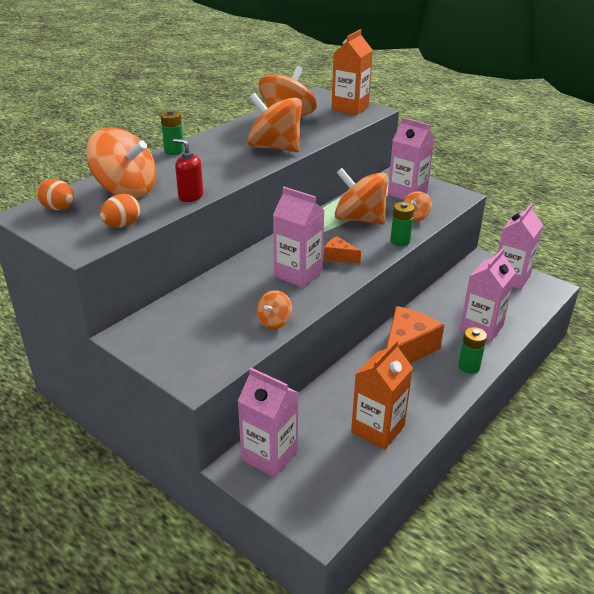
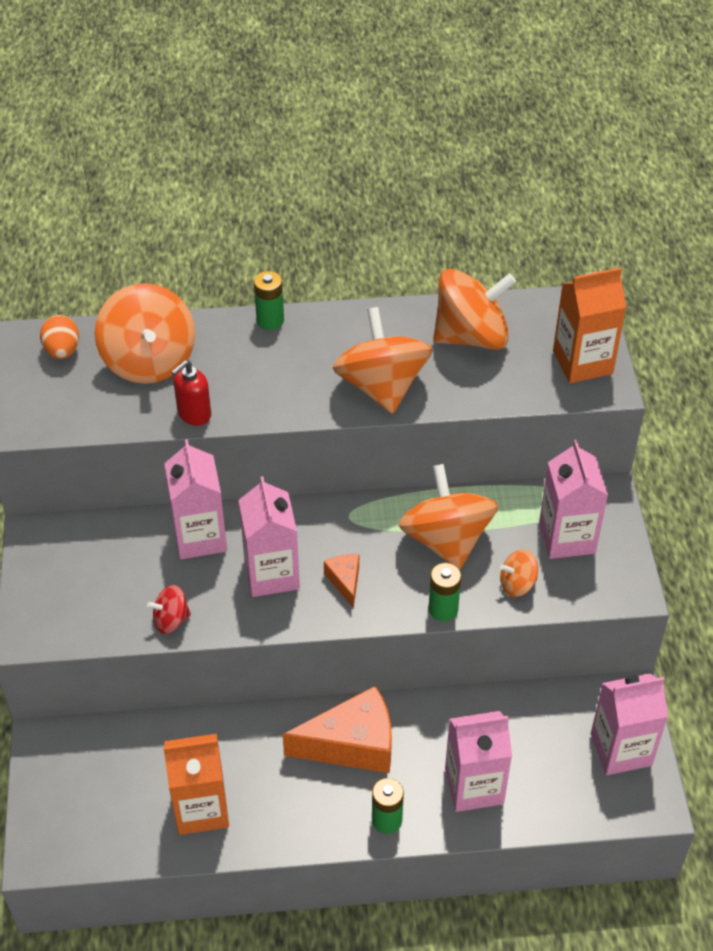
camera: 45 degrees right, 15 degrees up
orange egg [100,194,141,227] -> none
red soap dispenser [173,139,203,202] -> red soap dispenser turned 120 degrees counterclockwise [171,360,211,426]
pink carton [238,367,299,478] -> pink carton moved to [164,439,227,559]
orange spinning top [256,290,292,329] -> red spinning top [147,585,191,634]

